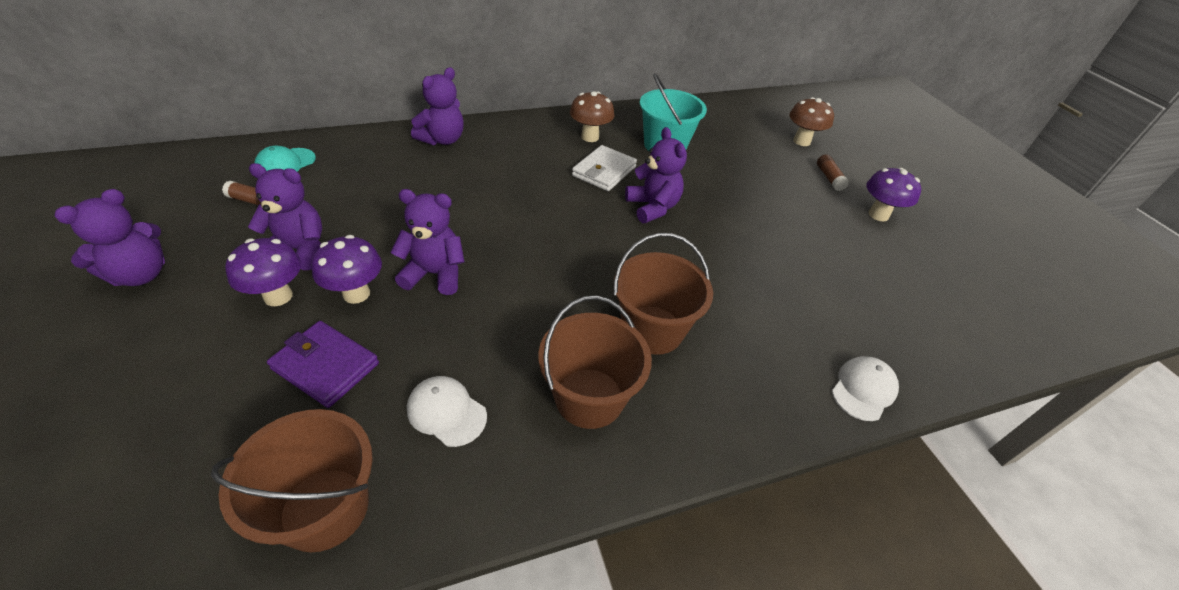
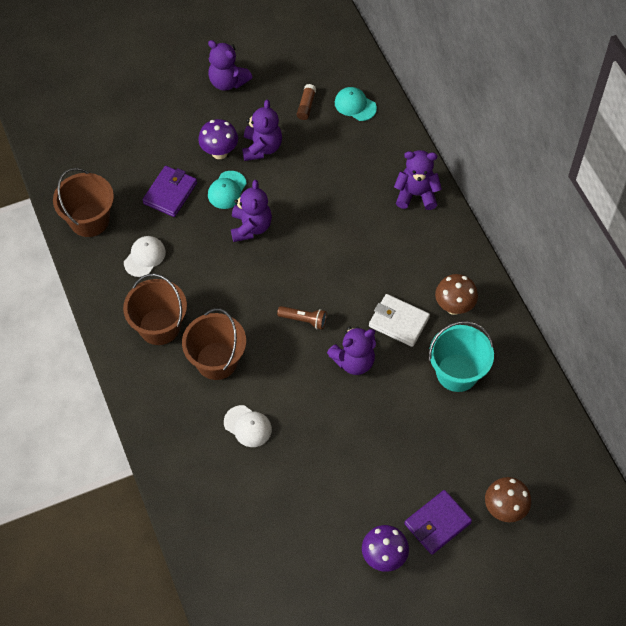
camera: 90 degrees right, 15 degrees up
purple mushroom [311,235,382,304] -> turquoise cap [208,171,247,209]
purple teddy bear [411,68,464,146] -> purple teddy bear turned 150 degrees clockwise [394,150,442,210]
brown glue stick [817,154,849,191] -> purple wallet [404,490,472,555]
white cap [832,356,899,421] -> white cap moved to [224,405,272,447]
none -> brown flashlight [277,306,327,329]

